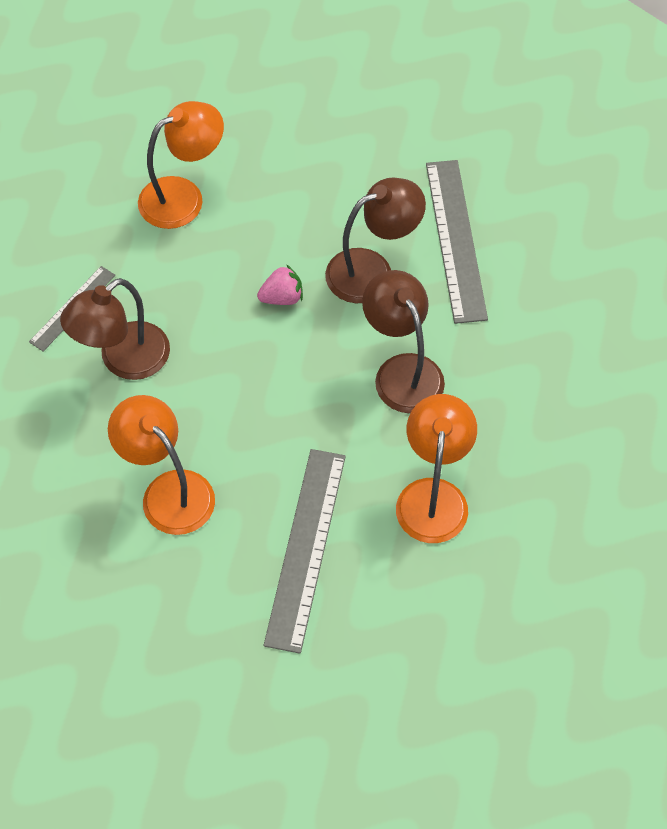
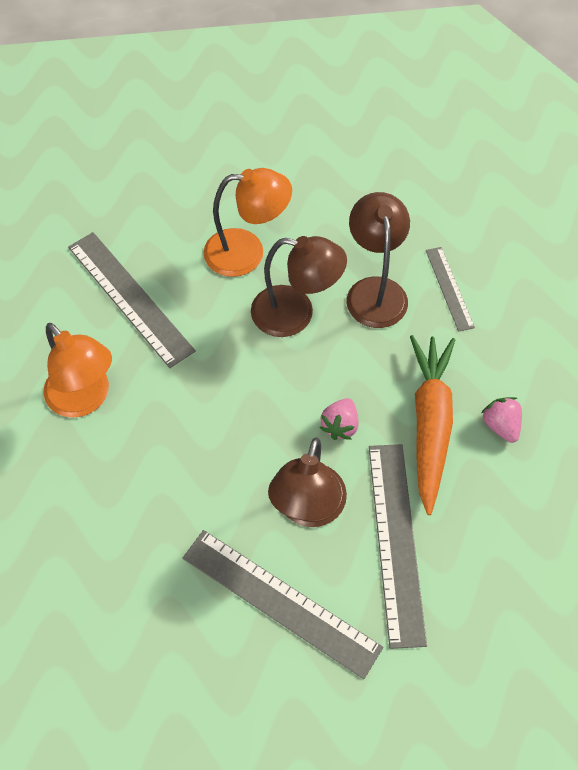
camera: 130 degrees right, 0 degrees up
orange lamp [138,101,224,229] -> pink strawberry [481,397,522,443]
brown lamp [362,270,445,413] -> brown lamp moved to [251,236,347,337]
none -> grey ruler [369,444,427,649]
none -> orange carrot [410,335,455,515]

